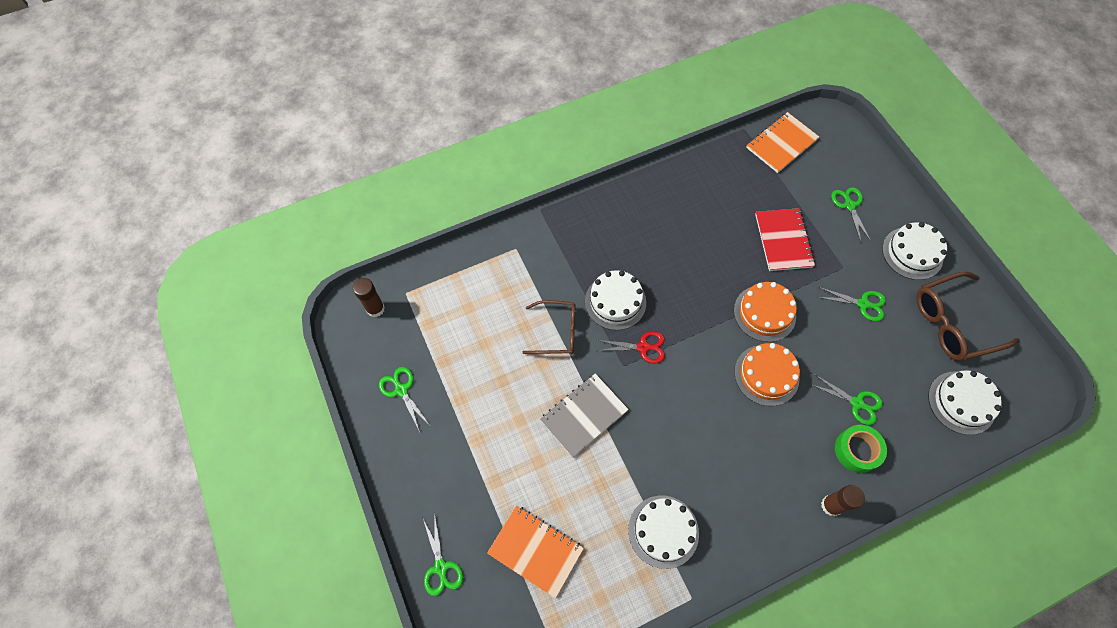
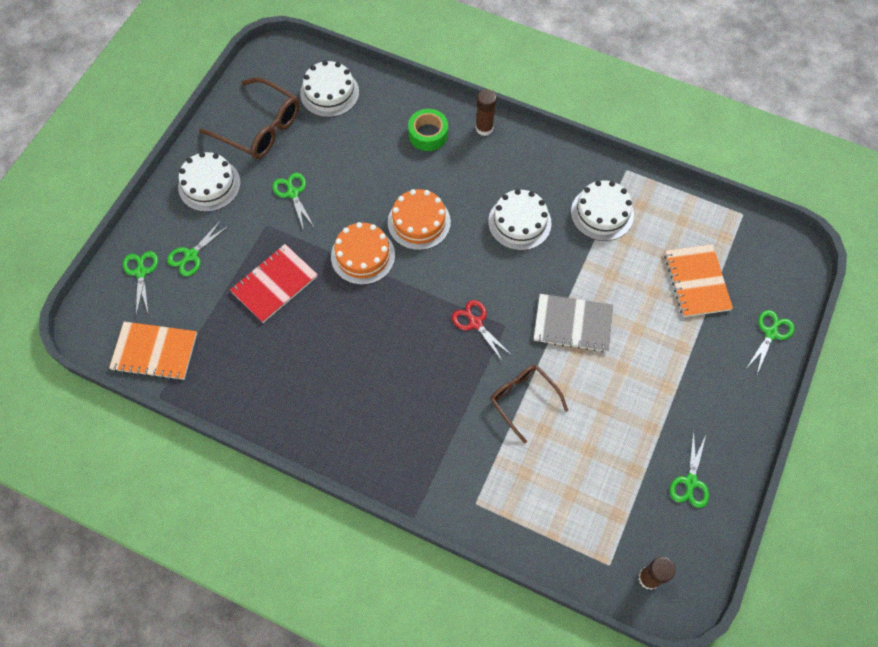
camera: 130 degrees left, 0 degrees up
white cake [585,270,646,330] -> white cake moved to [488,189,552,250]
green scissors [810,374,883,425] -> green scissors moved to [123,251,158,316]

